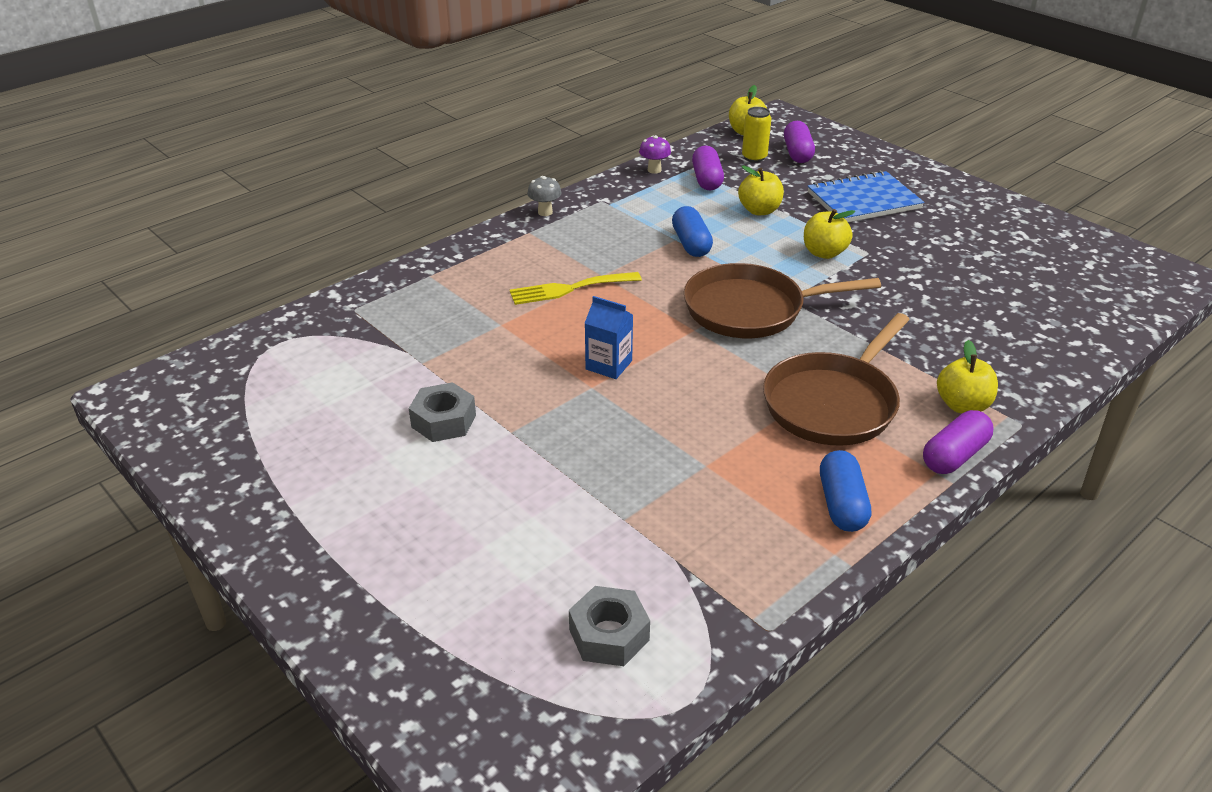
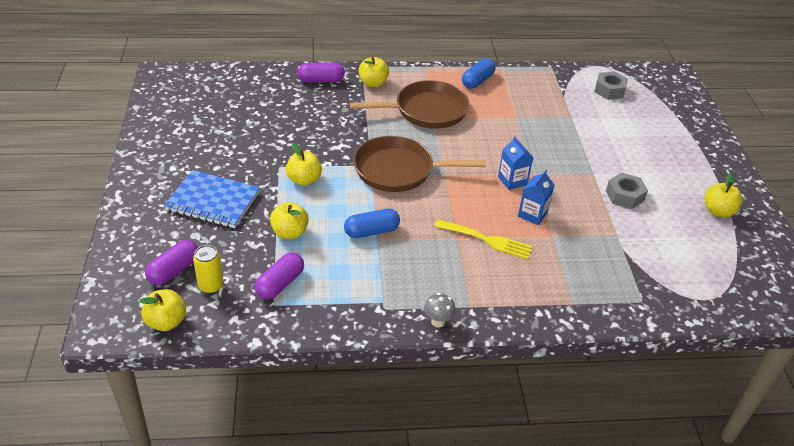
camera: 145 degrees left, 5 degrees up
purple mushroom [639,135,671,174] -> none
blue capsule [672,206,713,257] -> blue capsule turned 45 degrees clockwise [344,208,400,238]
brown pan [684,263,881,338] -> brown pan turned 150 degrees clockwise [353,136,486,192]
purple capsule [923,410,994,474] -> purple capsule moved to [298,62,345,82]
none -> blue carton [518,170,554,225]
none -> yellow apple [704,173,743,217]

